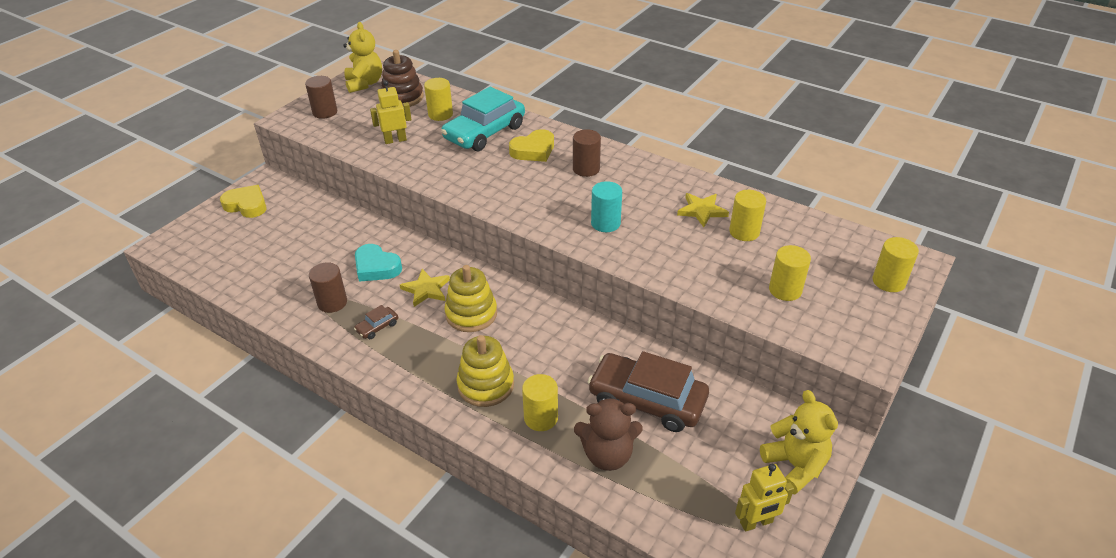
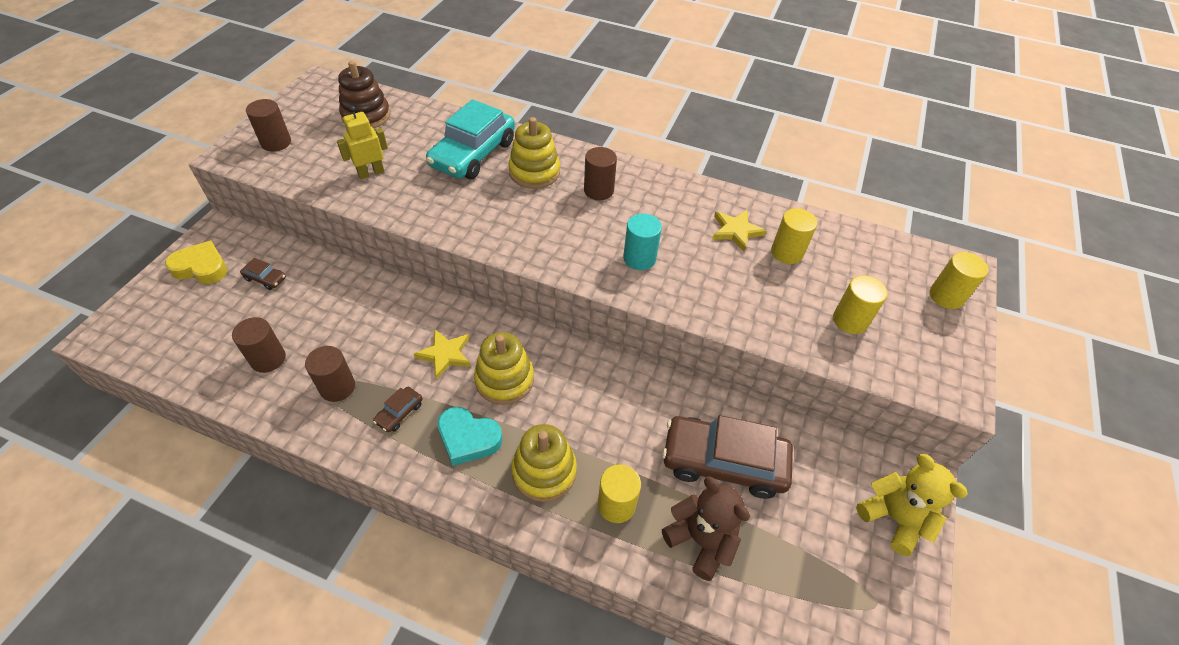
camera: 15 degrees left, 10 degrees up
yellow teddy bear [343,22,382,93] -> none
turquoise heart [355,244,402,282] -> turquoise heart moved to [438,407,503,466]
yellow cylinder [424,78,453,121] -> none
yellow heart [509,129,554,162] -> yellow stacking toy [508,117,560,189]
brown teddy bear [574,397,643,471] -> brown teddy bear turned 120 degrees counterclockwise [662,476,750,581]
yellow robot [735,464,794,531] -> none
none -> brown cylinder [232,317,286,373]
none -> brown car [240,258,286,290]

